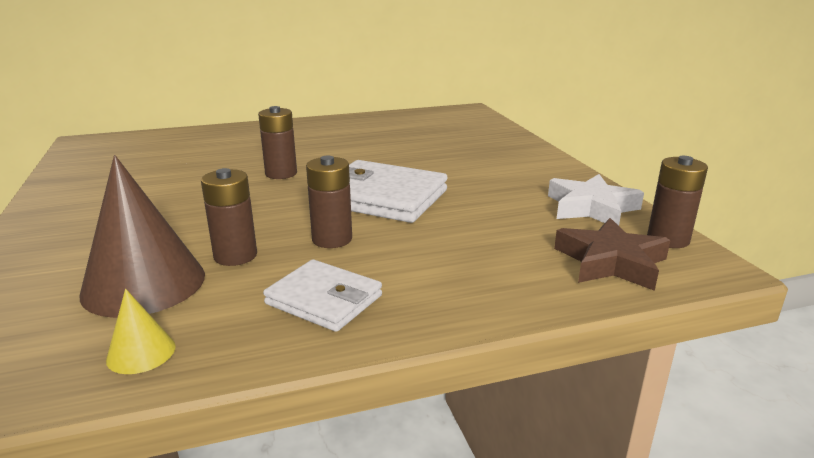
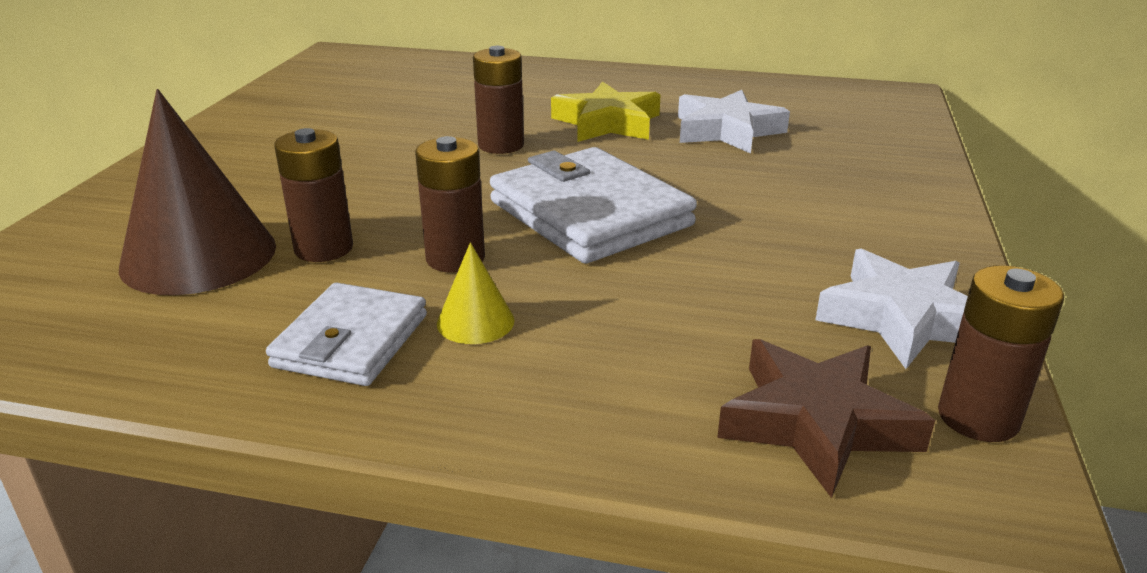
camera: 30 degrees right, 5 degrees up
yellow cone [106,289,176,374] -> yellow cone moved to [437,242,515,344]
white wallet [263,259,382,332] -> white wallet turned 45 degrees clockwise [266,283,427,386]
none -> yellow star [551,81,661,142]
none -> white star [678,90,790,154]

